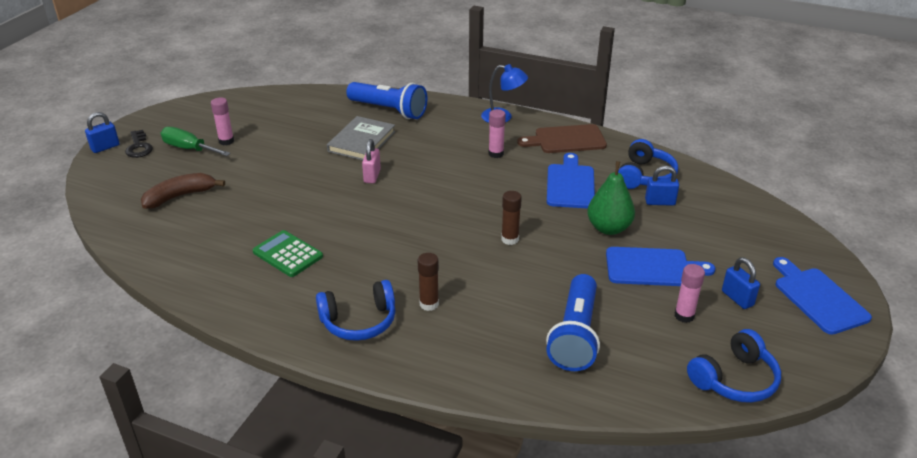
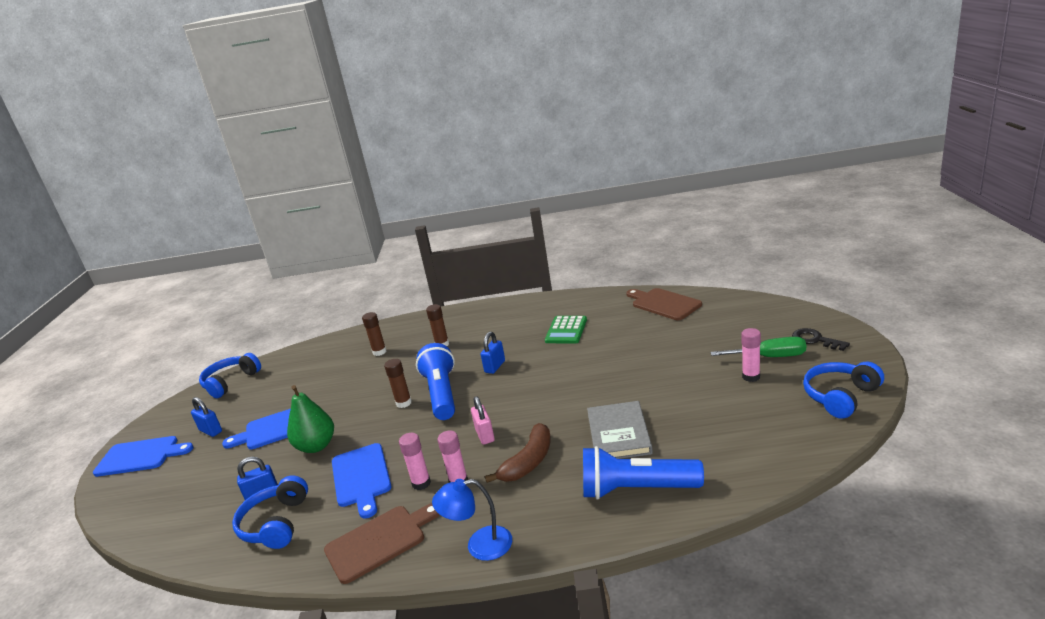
camera: 160 degrees right, 10 degrees down
blue padlock [85,112,119,153] -> blue padlock moved to [481,332,505,374]
brown banana [141,173,225,209] -> brown banana moved to [485,423,551,483]
green calculator [252,230,323,277] -> green calculator turned 90 degrees clockwise [545,316,587,344]
blue headphones [316,280,396,341] -> blue headphones moved to [803,362,884,419]
pink padlock [362,139,381,183] -> pink padlock moved to [471,396,495,445]
blue flashlight [546,274,600,371] -> blue flashlight moved to [416,343,455,420]
pink glue stick [674,264,705,323] -> pink glue stick moved to [399,433,431,490]
blue cutting board [773,257,872,335] -> blue cutting board turned 45 degrees counterclockwise [93,436,193,477]
none -> brown glue stick [362,312,386,356]
none -> brown cutting board [626,288,702,320]

